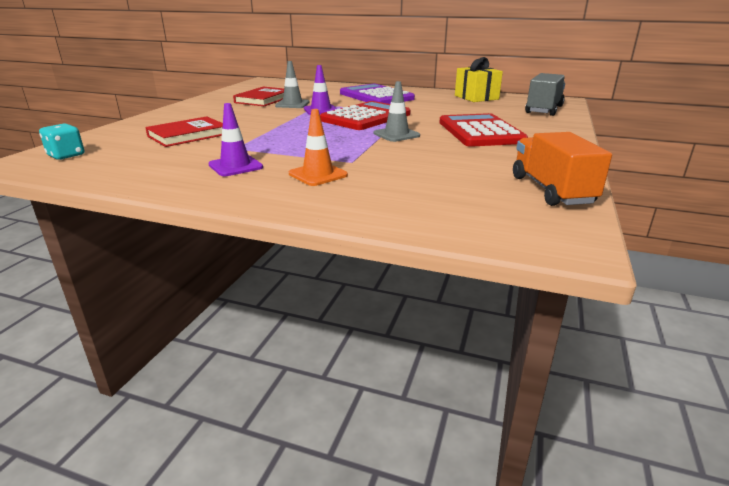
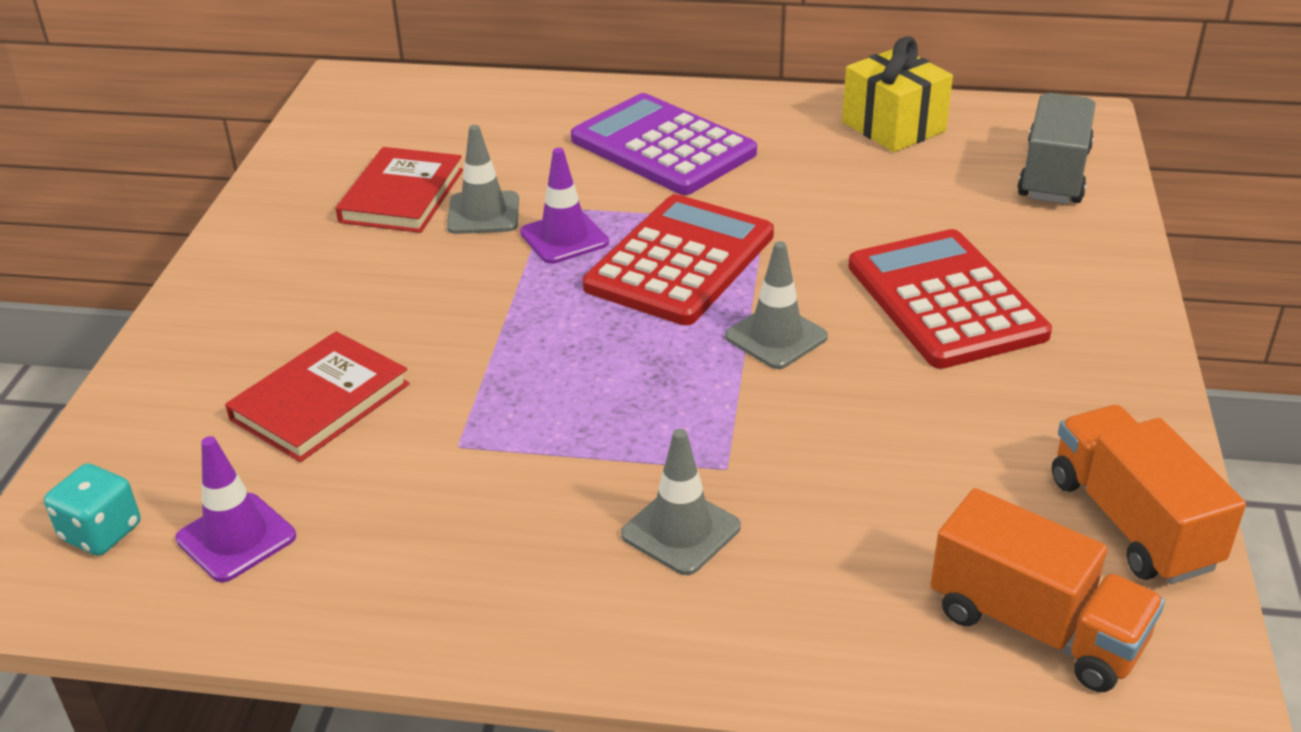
camera: 10 degrees left, 10 degrees up
purple traffic cone [208,103,263,176] -> purple traffic cone moved to [175,436,296,582]
orange traffic cone [289,109,348,186] -> grey traffic cone [621,429,741,575]
none -> orange truck [930,488,1165,692]

